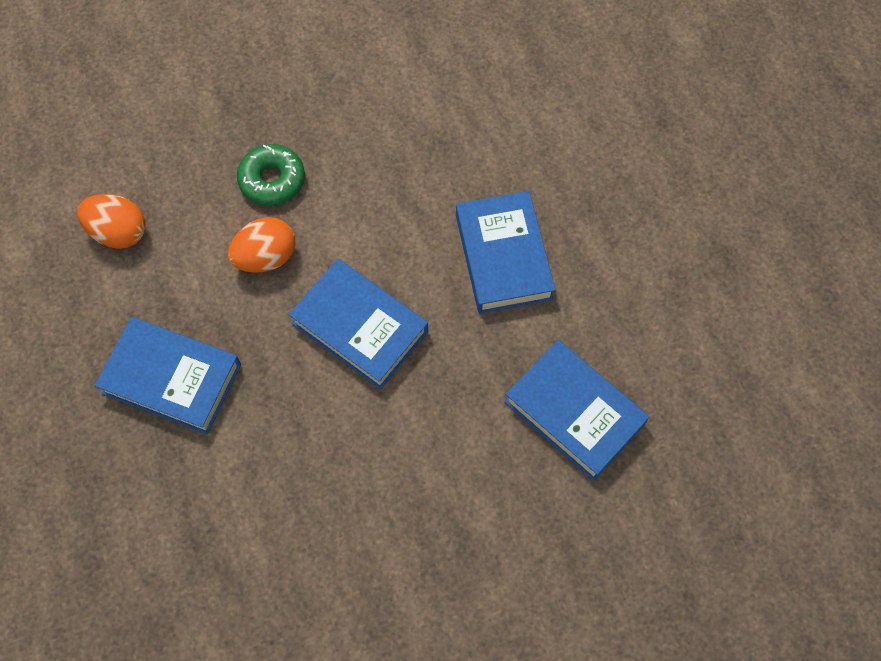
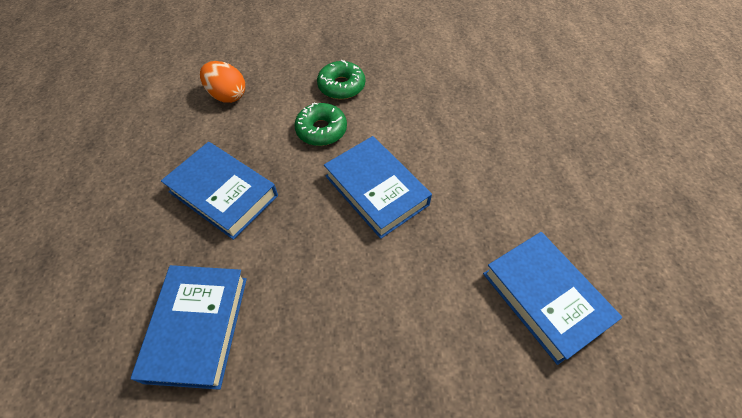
camera: 15 degrees right, 10 degrees down
orange egg [228,217,295,273] -> green donut [294,103,347,146]
blue book [456,191,556,314] -> blue book moved to [131,265,247,390]

